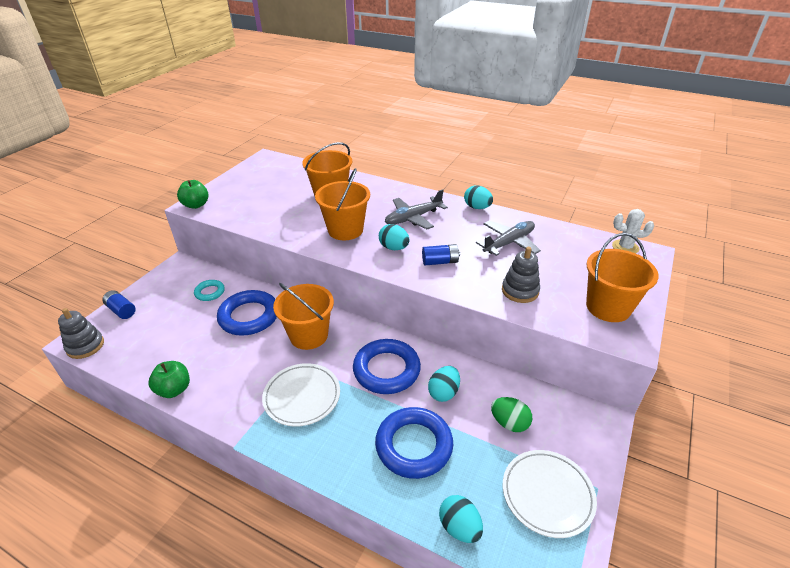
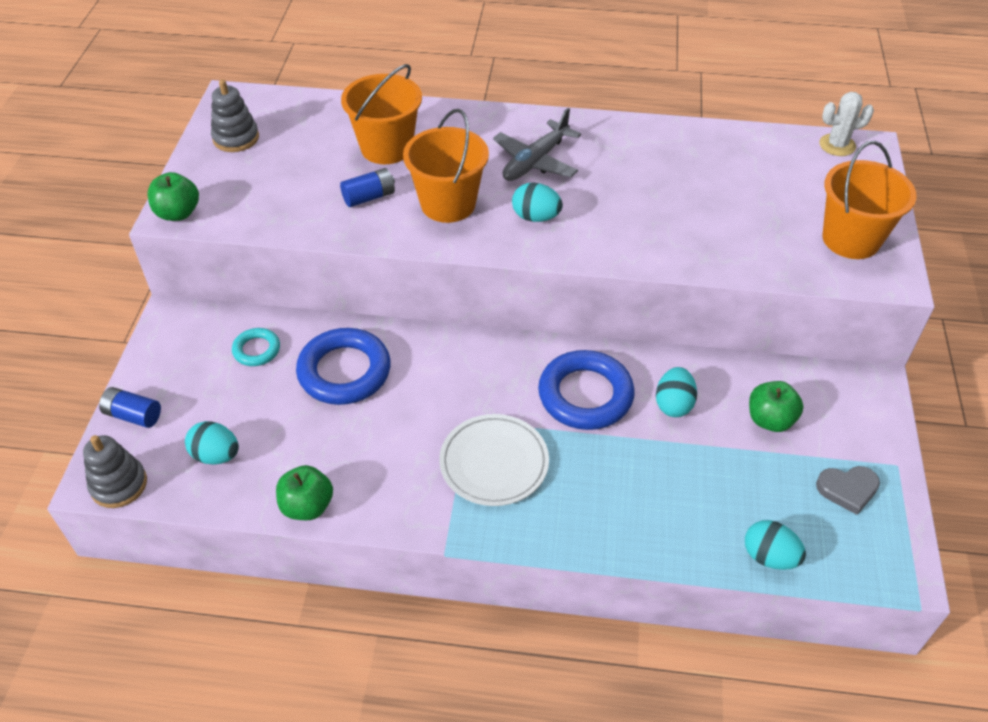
camera: 20 degrees left, 10 degrees up
orange bucket [273,283,334,350] -> none
blue ring [375,407,453,479] -> none
blue battery [422,244,460,265] -> blue battery moved to [340,168,395,207]
turquoise egg [464,185,493,209] -> turquoise egg moved to [185,421,239,465]
grey plane [476,221,541,256] -> none
green egg [491,397,532,432] -> green apple [749,381,803,432]
grey stacking toy [502,247,540,303] -> grey stacking toy moved to [211,80,259,152]
white plate [503,450,597,538] -> grey heart [816,466,880,515]

